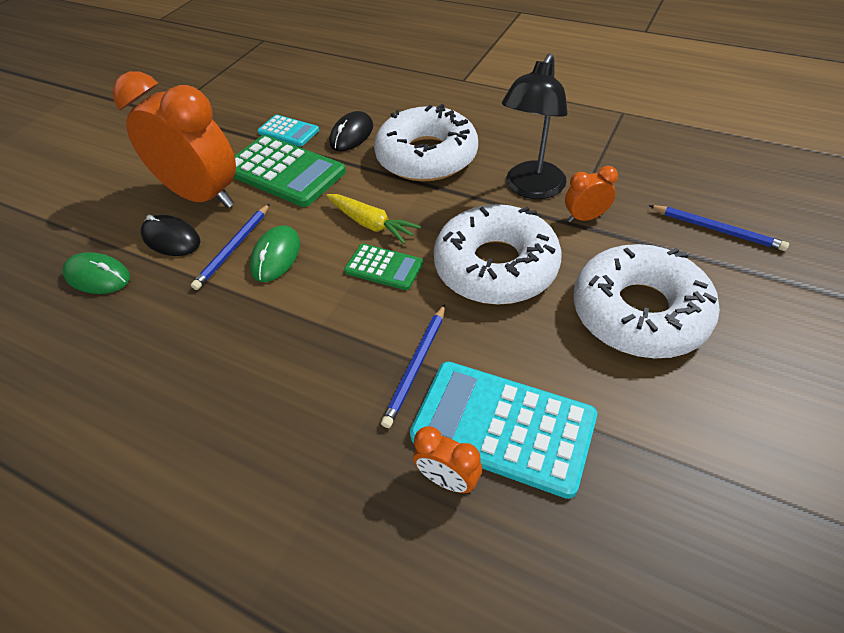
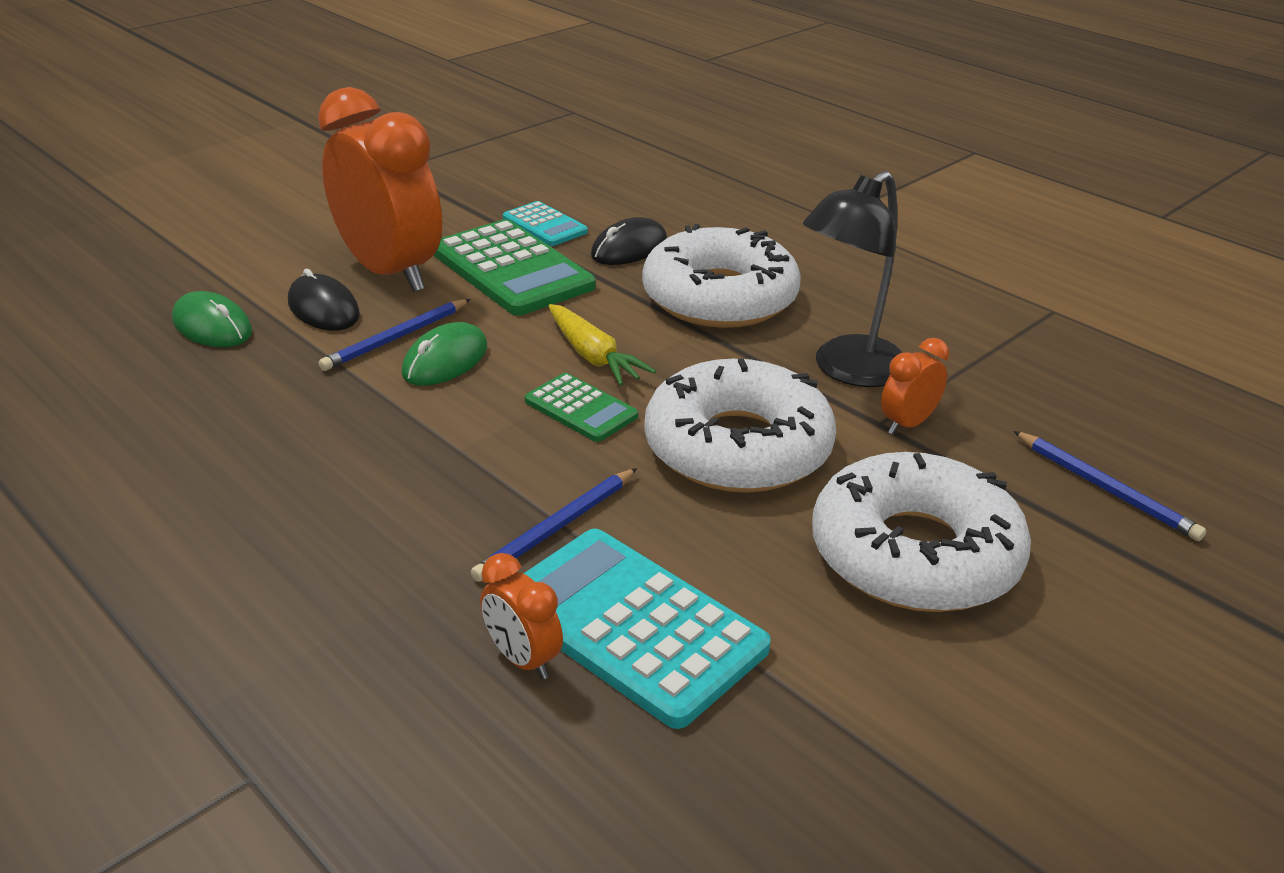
camera: 15 degrees right, 15 degrees down
orange clock [565,166,618,222] -> orange clock turned 45 degrees counterclockwise [881,338,949,435]

